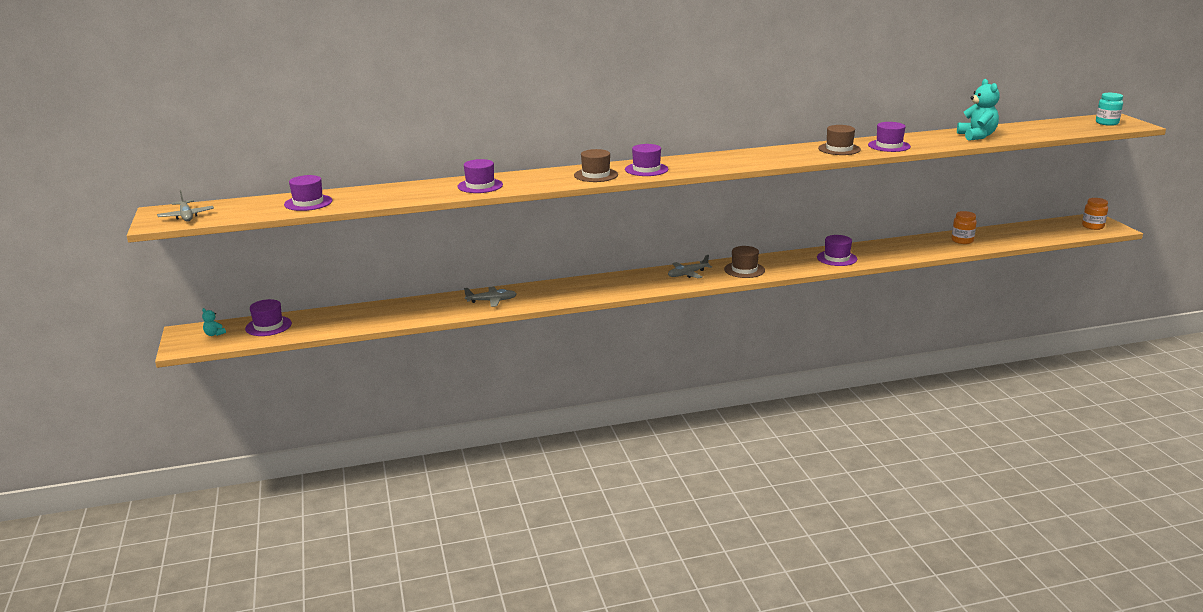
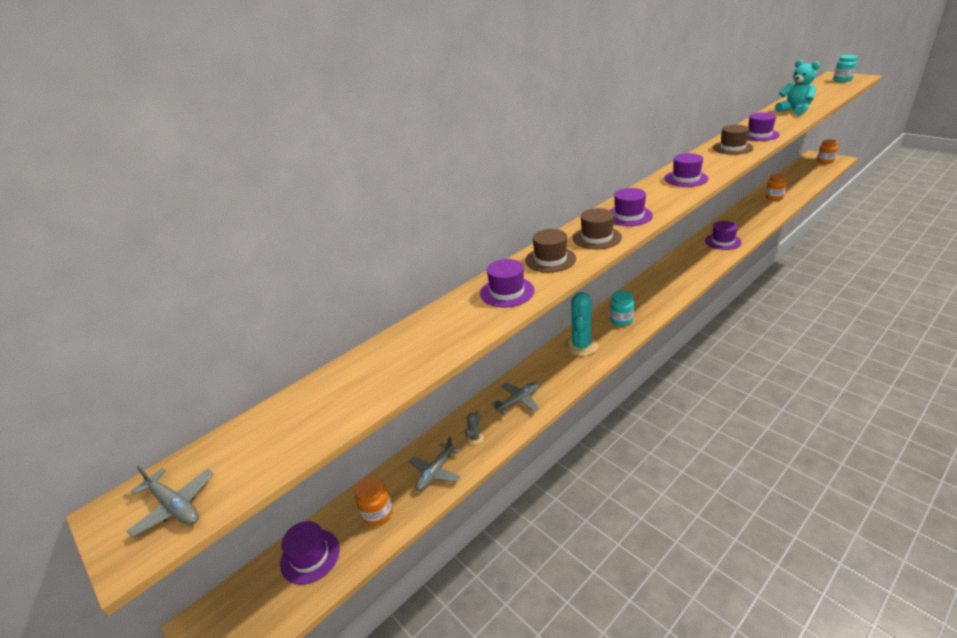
camera: 25 degrees left, 10 degrees up
turquoise teddy bear [202,308,226,336] -> none
purple hat [284,175,332,211] -> purple hat moved to [665,153,708,187]
grey plane [668,255,712,278] -> grey plane moved to [409,436,460,491]
brown hat [724,246,765,278] -> brown hat moved to [525,229,576,273]
none -> orange jar [355,476,393,526]
none -> grey cactus [465,411,484,445]
none -> turquoise cactus [565,292,598,356]
none -> turquoise jar [610,290,634,326]

